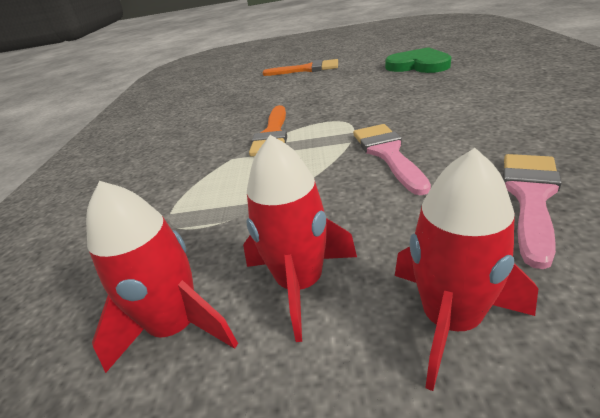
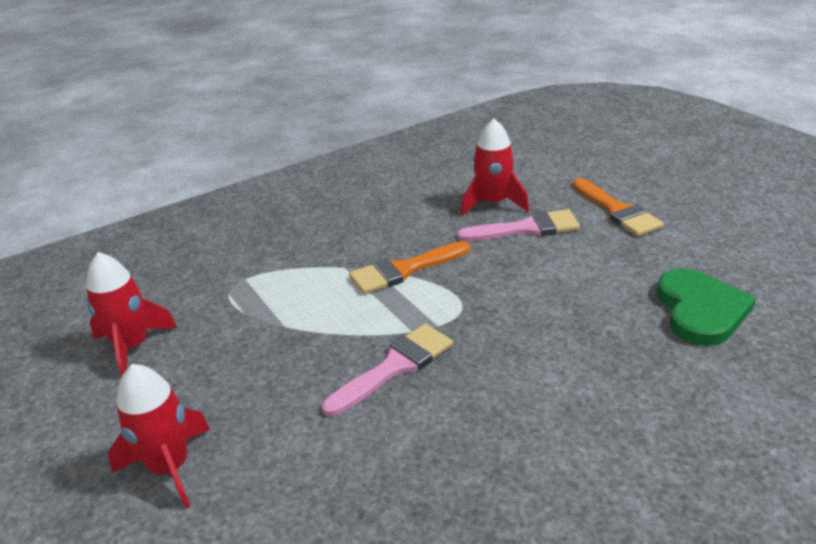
camera: 55 degrees right, 0 degrees up
red rocket [243,135,357,342] -> red rocket moved to [461,118,529,216]
pink brush [503,154,562,269] -> pink brush moved to [457,209,580,241]

